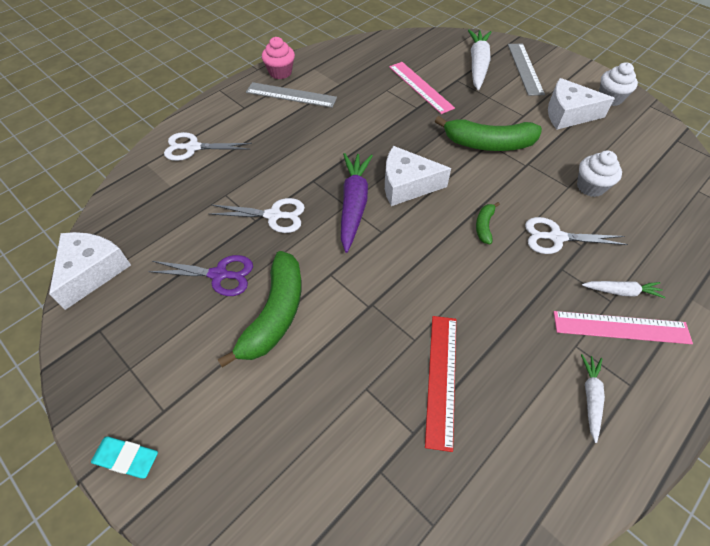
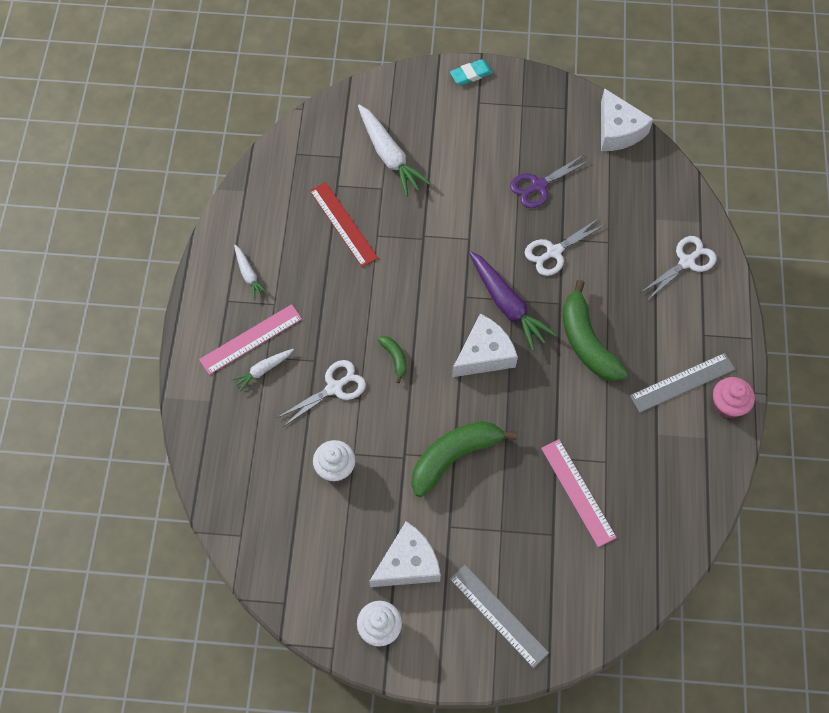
camera: 140 degrees right, 10 degrees up
green banana [217,251,301,368] -> green banana moved to [563,280,628,382]
pink ruler [389,62,455,114] -> pink ruler turned 45 degrees clockwise [541,439,617,547]
white carrot [468,30,491,90] -> white carrot moved to [358,105,431,197]

